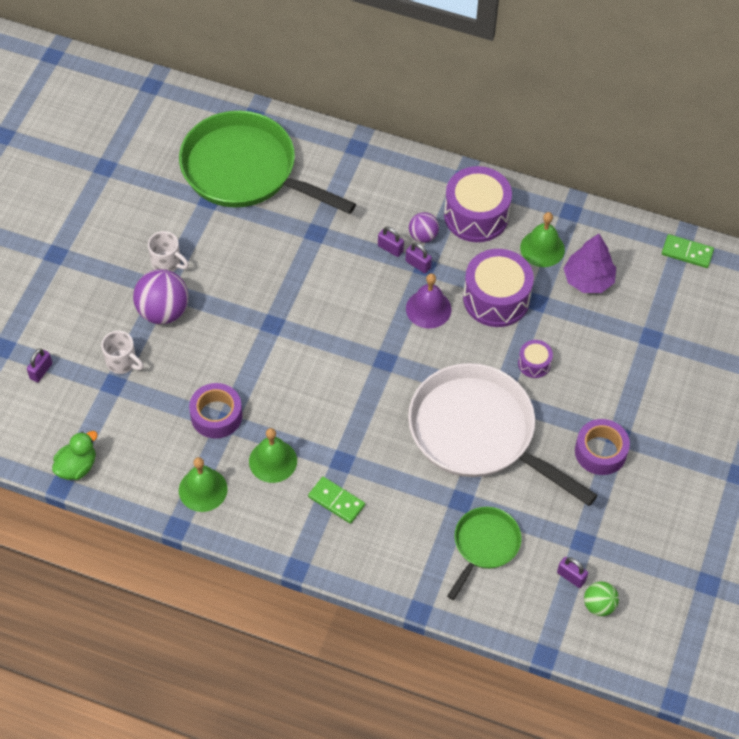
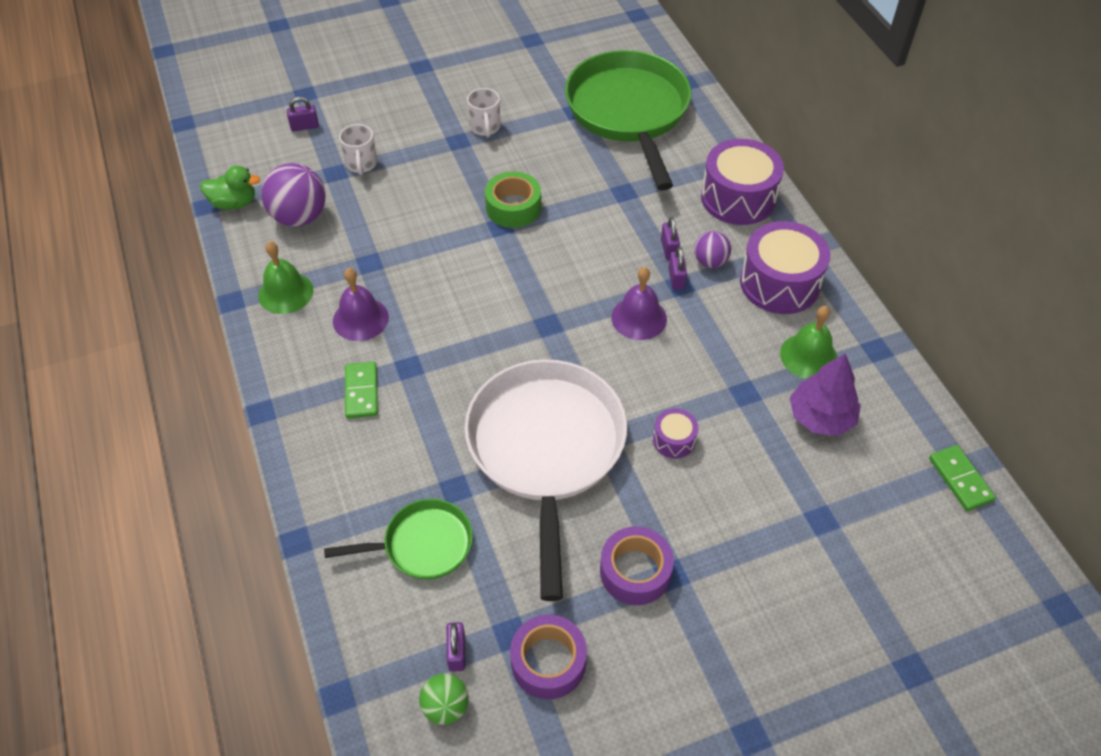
camera: 50 degrees right, 5 degrees down
purple ball [133,269,189,324] -> purple ball moved to [261,163,326,227]
purple tape [189,383,242,439] -> purple tape moved to [510,614,587,699]
green bell [249,428,297,483] -> purple bell [333,268,389,341]
purple drum [463,249,534,327] -> purple drum moved to [701,139,784,225]
none -> green tape [485,171,541,228]

